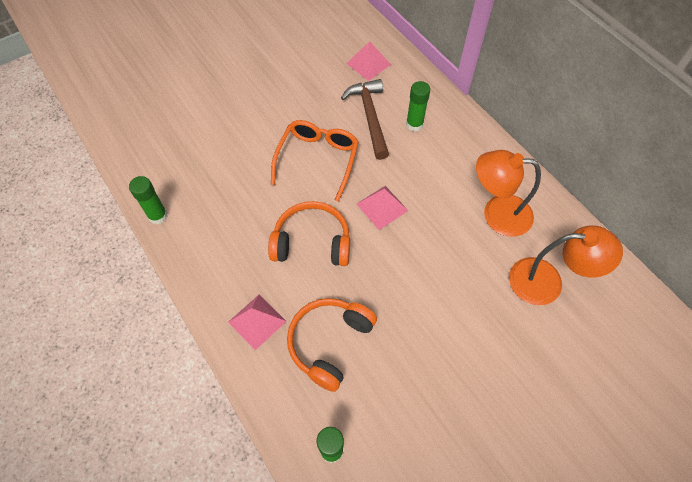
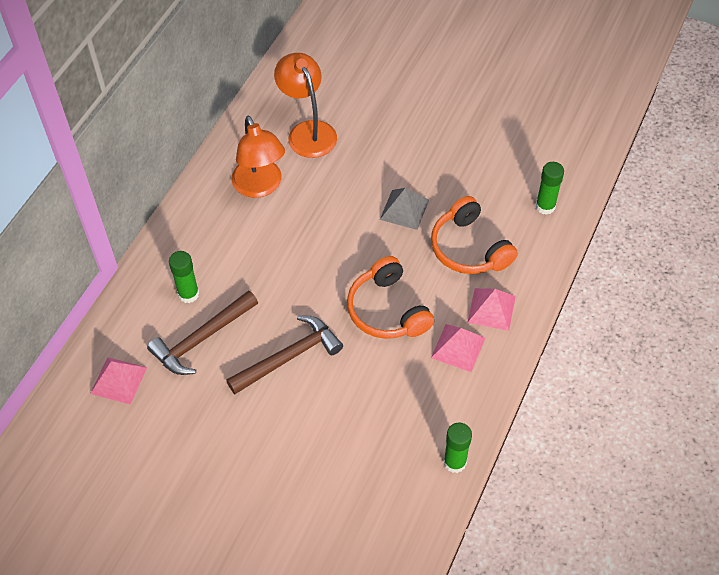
camera: 120 degrees left, 5 degrees down
orange glasses [271,120,359,202] -> brown hammer [226,315,343,394]
orange headphones [287,298,377,392] -> orange headphones turned 60 degrees clockwise [431,196,518,274]
pink pyramid [357,186,408,230] -> pink pyramid moved to [431,324,485,372]
none -> grey pyramid [380,188,429,230]

